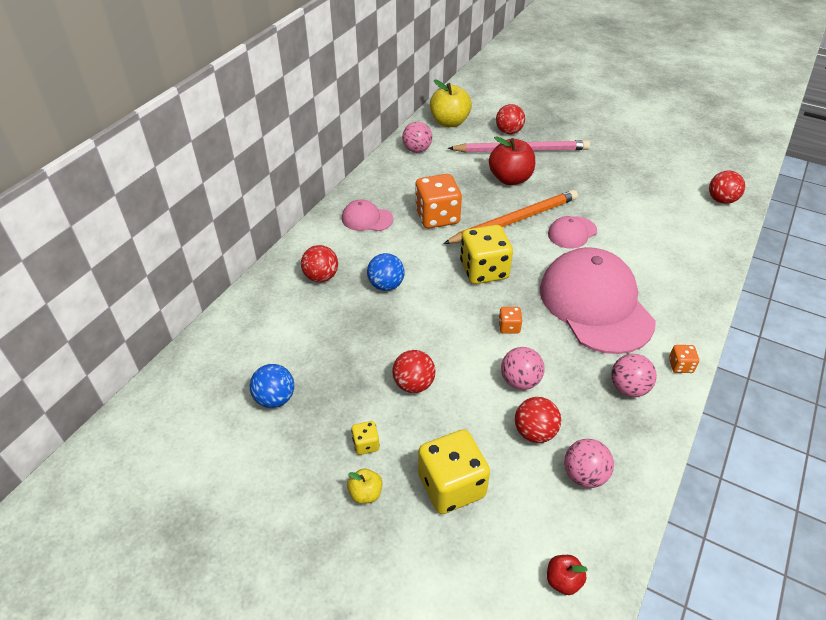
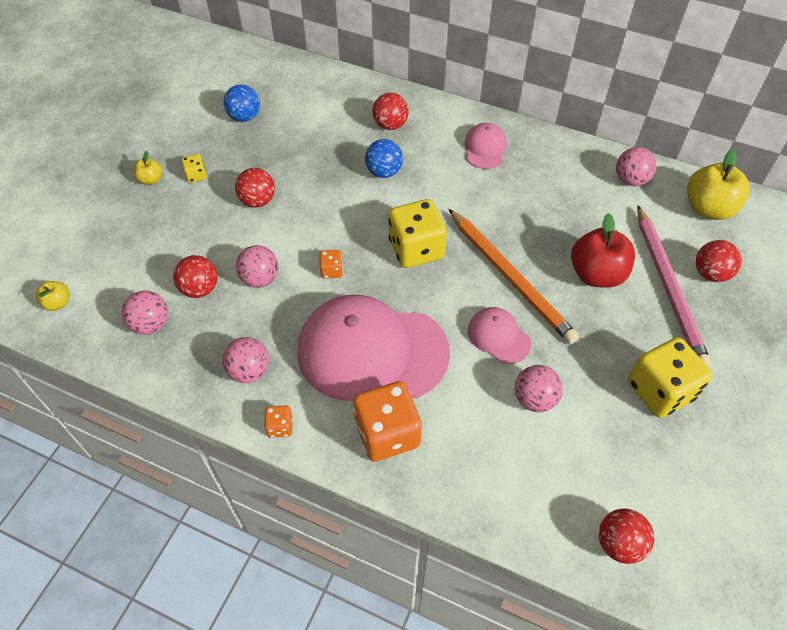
camera: 85 degrees right, 10 degrees up
orange dice [415,174,462,228] -> orange dice moved to [353,381,422,462]
yellow dice [418,429,490,514] -> yellow dice moved to [628,337,713,418]
pink cap [540,247,656,354] -> pink cap turned 150 degrees counterclockwise [297,295,450,401]
red apple [547,555,588,595] -> yellow apple [36,281,69,311]
none -> pink ball [515,365,563,412]

